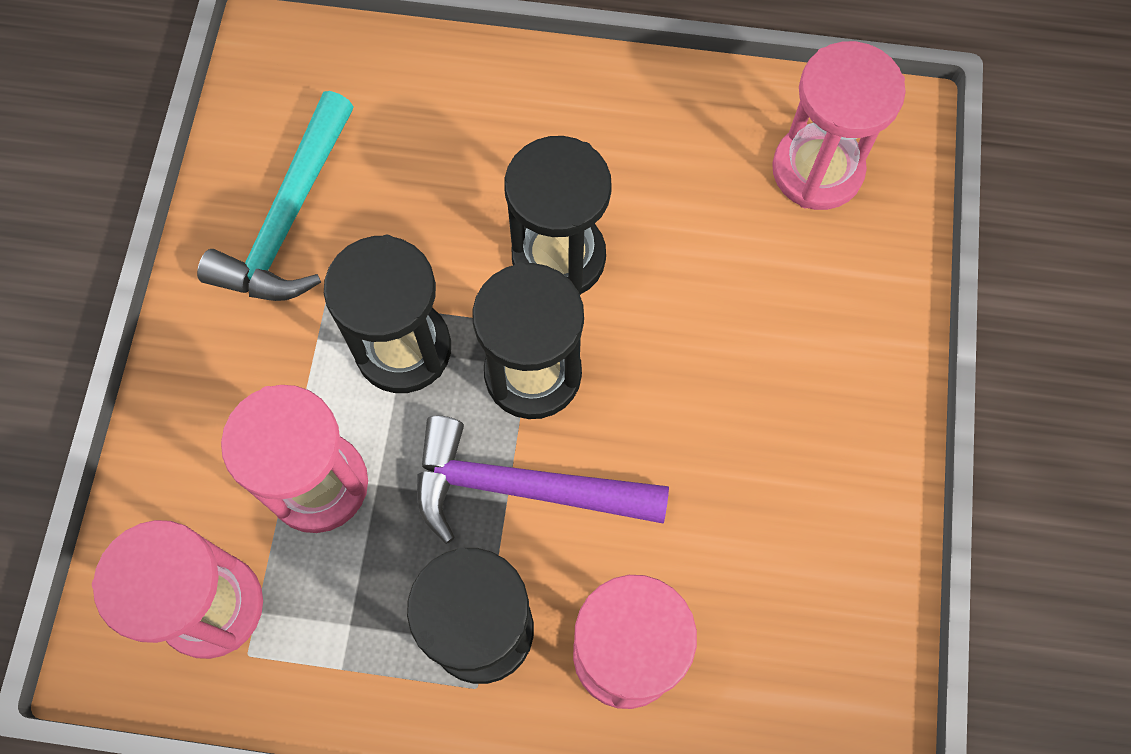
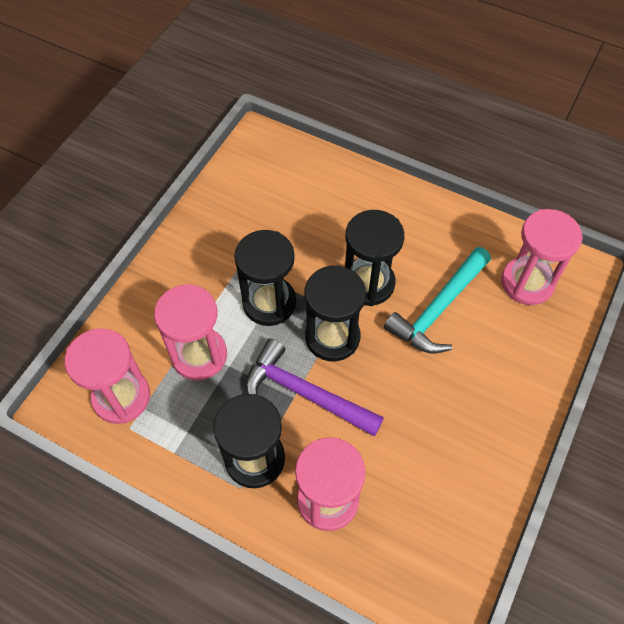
camera: 20 degrees right, 10 degrees down
turquoise hammer [197,91,354,301] -> turquoise hammer moved to [384,247,491,353]

